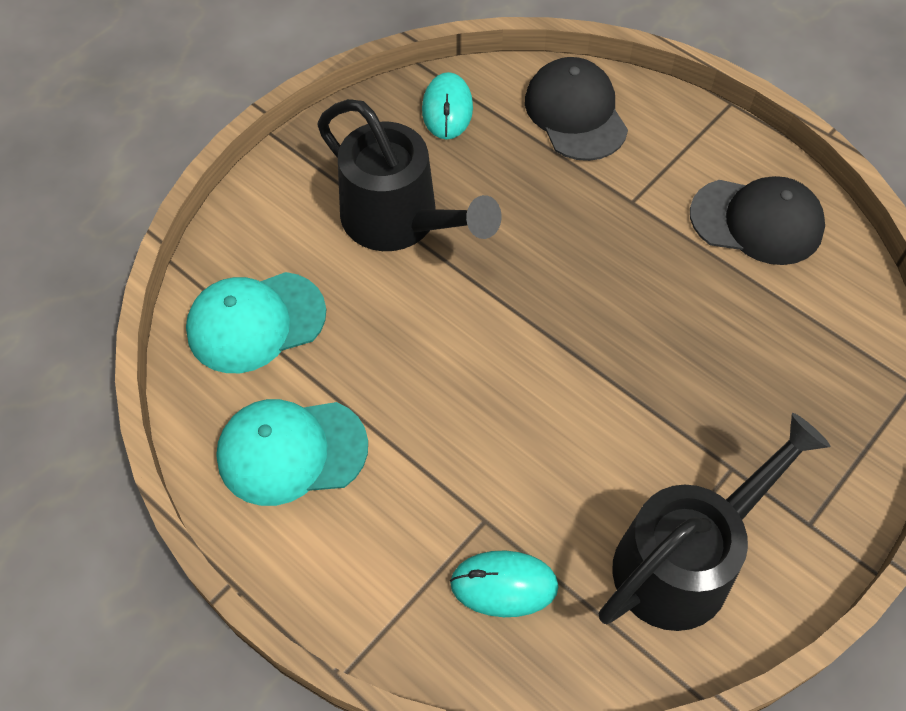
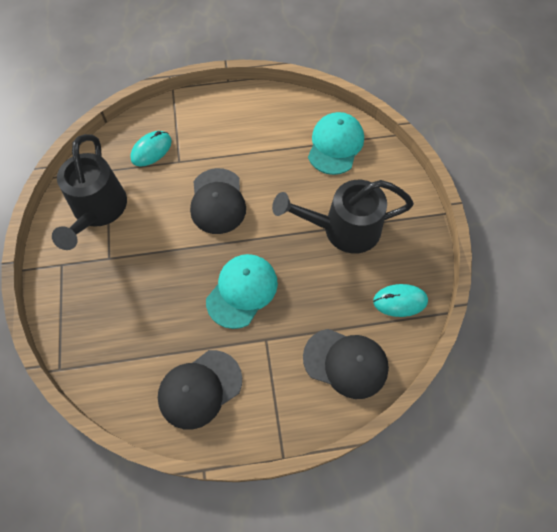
camera: 130 degrees right, 5 degrees up
turquoise cap [216,399,368,506] -> turquoise cap moved to [206,254,278,329]
turquoise mouse [422,72,473,139] -> turquoise mouse turned 45 degrees counterclockwise [373,284,428,317]
none -> black cap [190,168,246,234]

